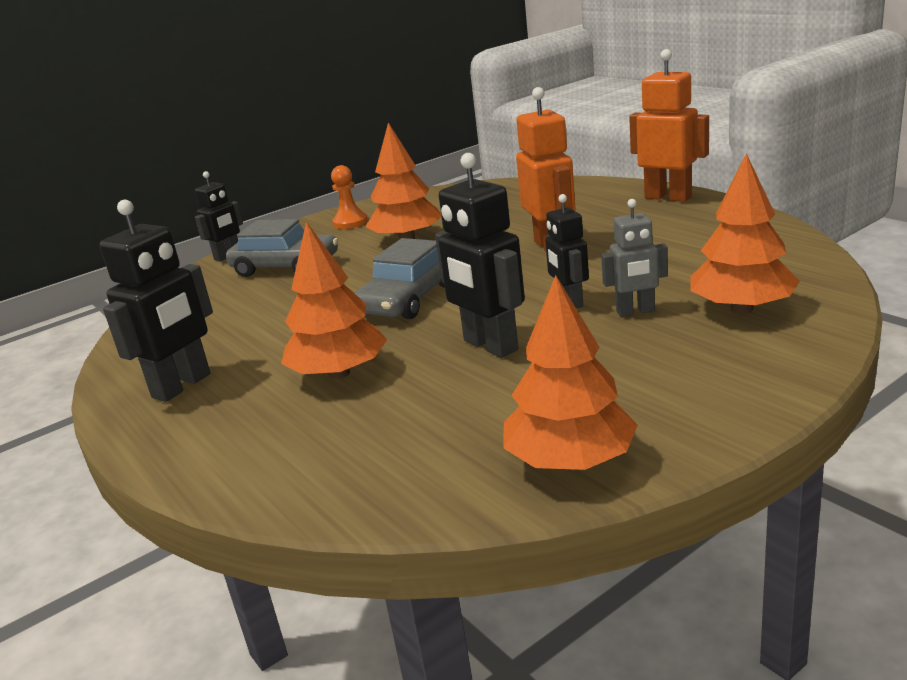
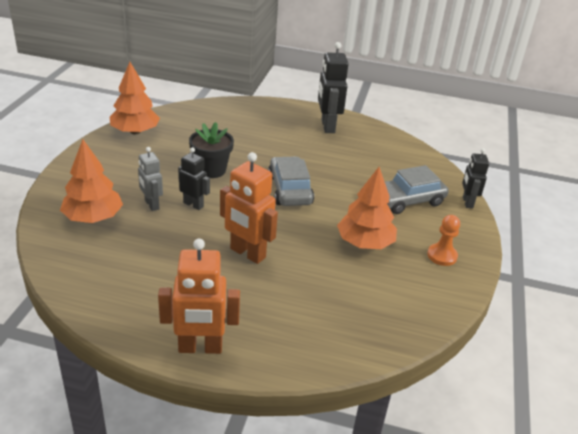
camera: 135 degrees right, 10 degrees up
orange tree [281,222,387,379] -> none
black robot [435,153,525,358] -> black flower pot [189,122,234,178]
grey robot [601,199,668,317] -> grey robot turned 75 degrees counterclockwise [138,147,163,211]

